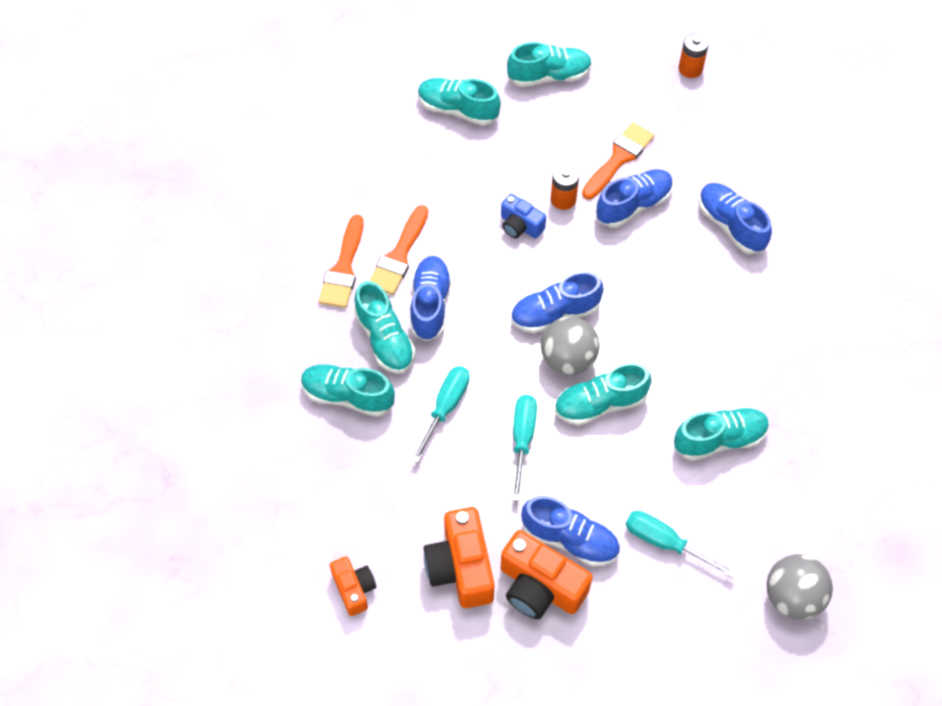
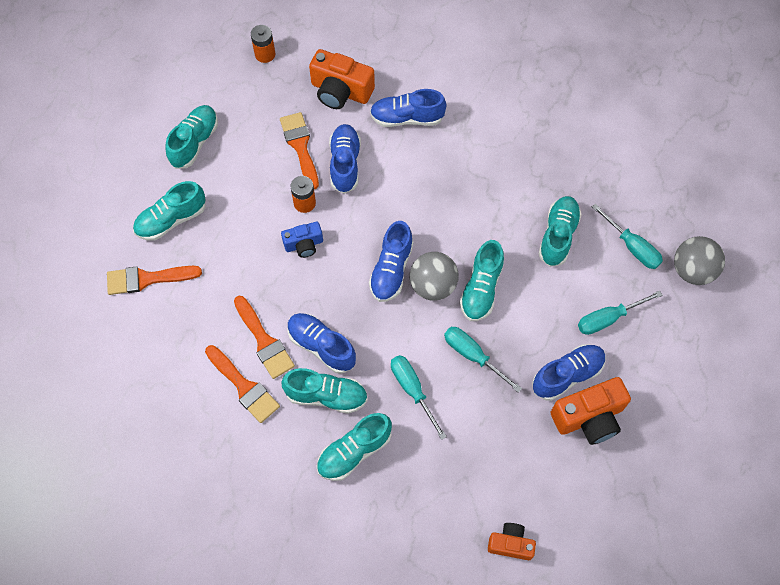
camera: 55 degrees left, 5 degrees up
orange camera [424,507,495,608] -> orange camera moved to [309,49,375,109]
none -> orange brush [107,266,202,295]
none -> turquoise screwdriver [592,203,663,269]

